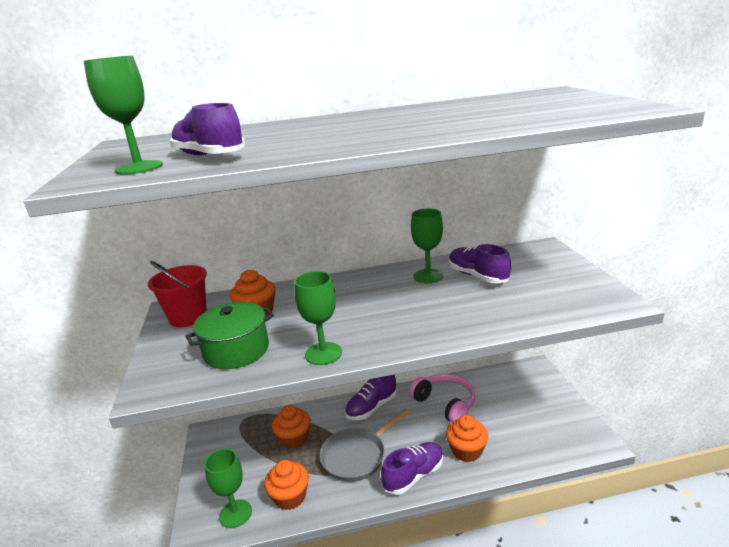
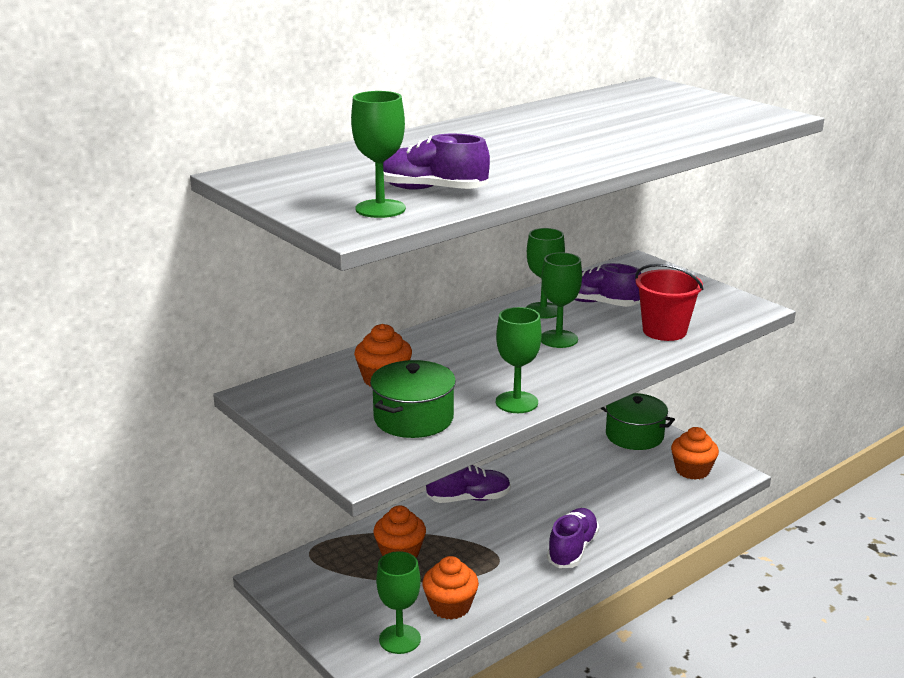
camera: 30 degrees left, 0 degrees up
red bucket [148,261,207,327] -> red bucket moved to [635,264,704,341]
grey pan [320,409,410,482] -> none
purple shoe [345,375,397,420] -> purple shoe turned 120 degrees counterclockwise [426,465,511,503]
pink headphones [409,374,475,423] -> none
orange cupcake [446,415,488,462] -> orange cupcake moved to [671,427,719,480]
none -> green goblet [541,252,582,348]
none -> green pot [600,393,675,450]

